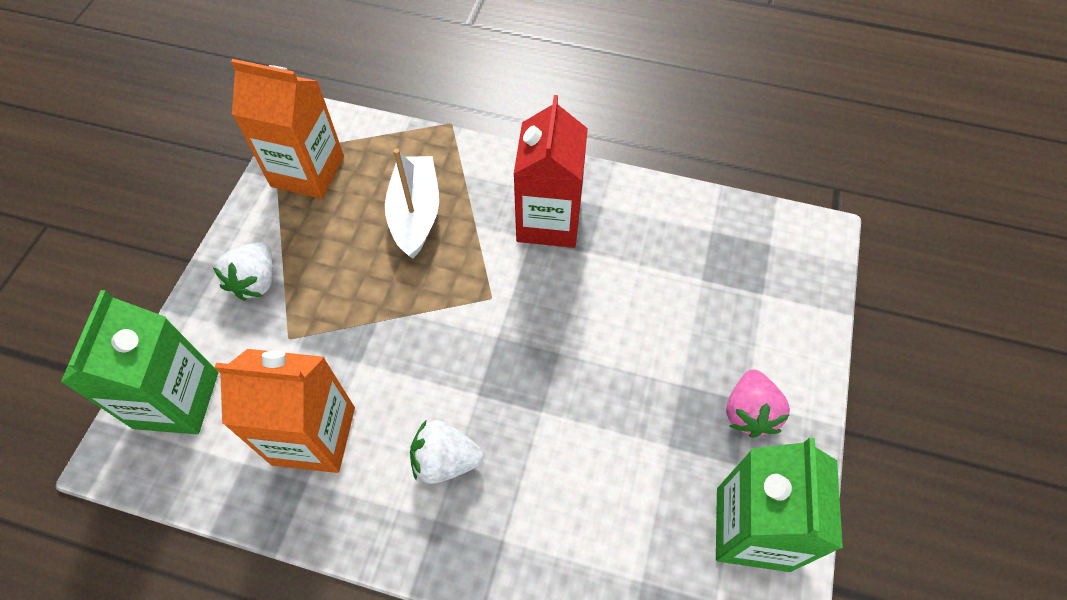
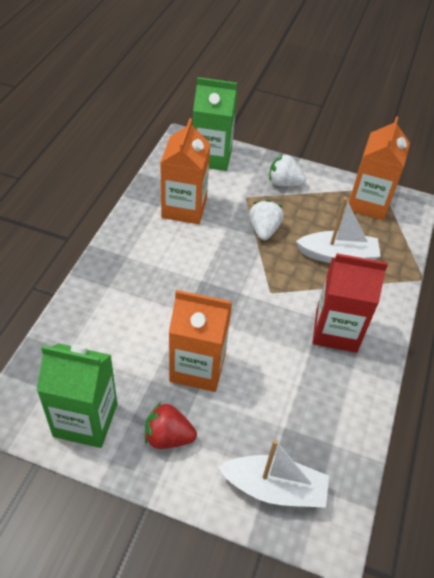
camera: 90 degrees right, 10 degrees down
white strawberry [410,420,484,484] -> white strawberry moved to [249,200,284,240]
pink strawberry [726,369,790,438] -> red strawberry [145,402,197,449]
none -> orange carton [169,290,232,392]
none -> white boat [218,439,329,508]

